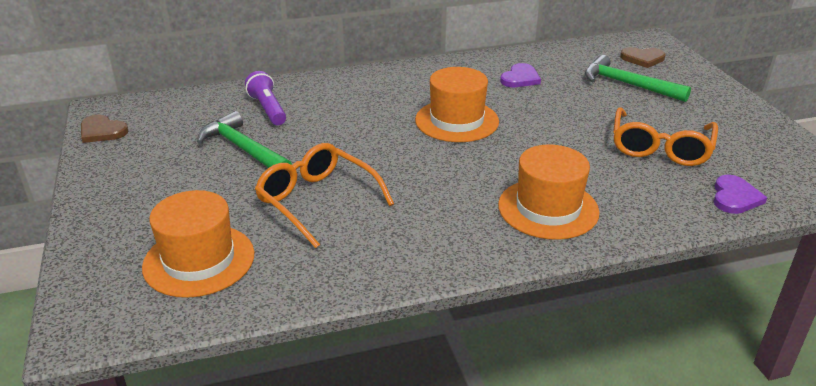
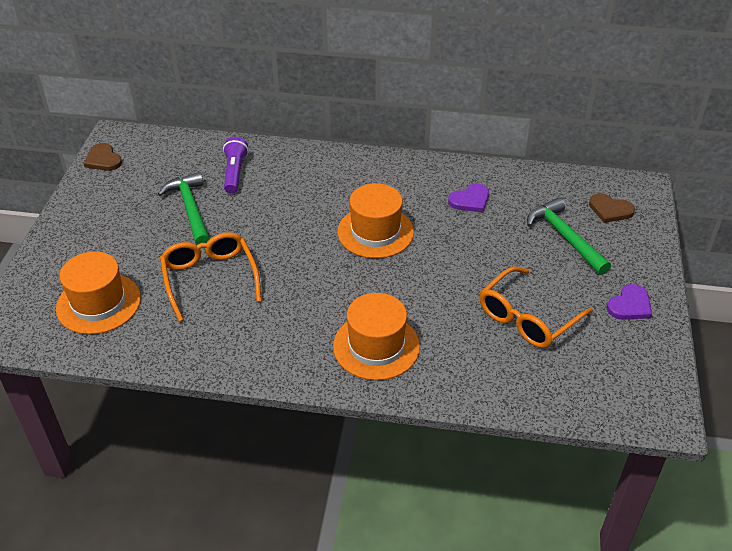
camera: 25 degrees right, 10 degrees up
purple heart [713,175,767,214] -> purple heart moved to [607,284,652,320]

